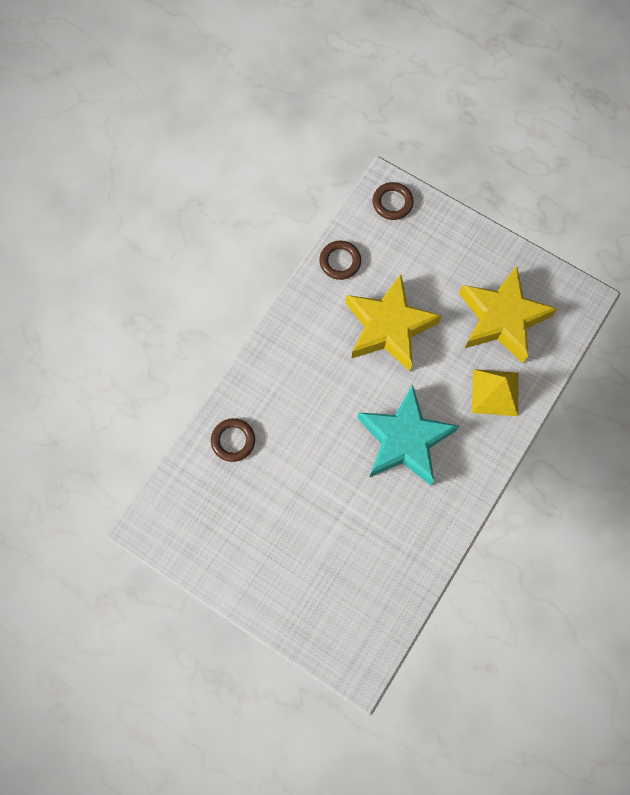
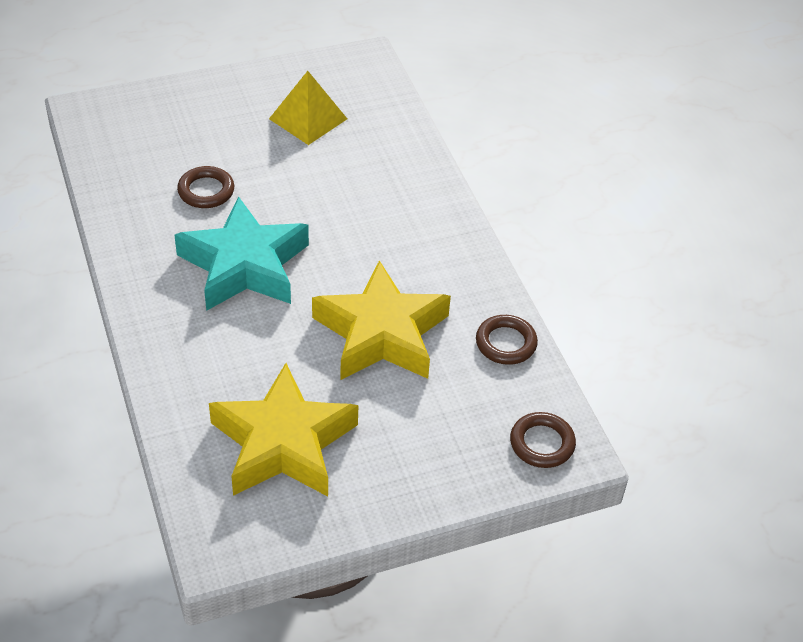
camera: 125 degrees right, 25 degrees down
brown ring [211,418,255,462] -> brown ring moved to [177,166,234,208]
yellow pyramid [472,369,519,416] -> yellow pyramid moved to [269,71,347,145]

